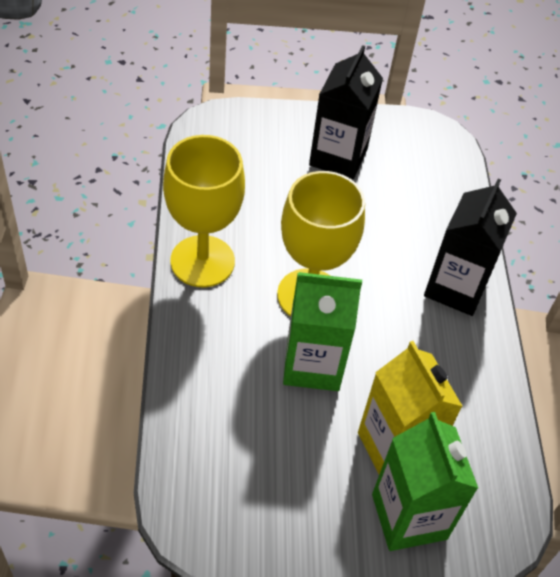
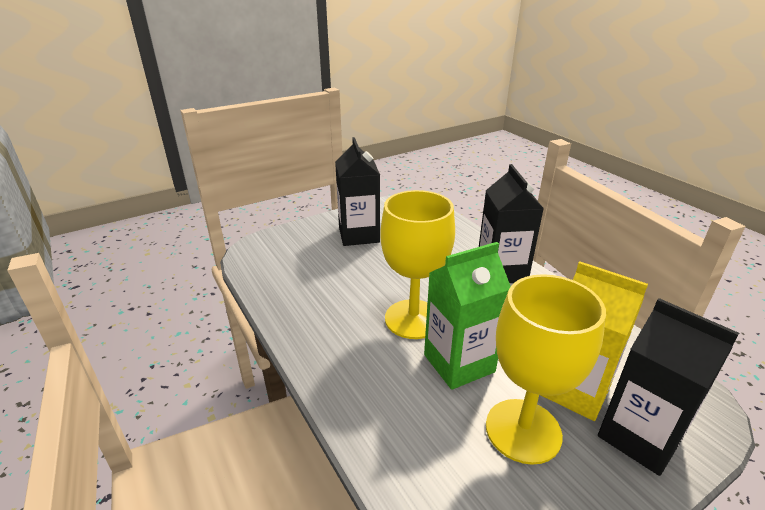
camera: 25 degrees left, 20 degrees down
yellow goblet [163,135,245,287] -> yellow goblet moved to [486,274,606,465]
green carton [372,412,478,551] -> black carton [598,298,739,476]

